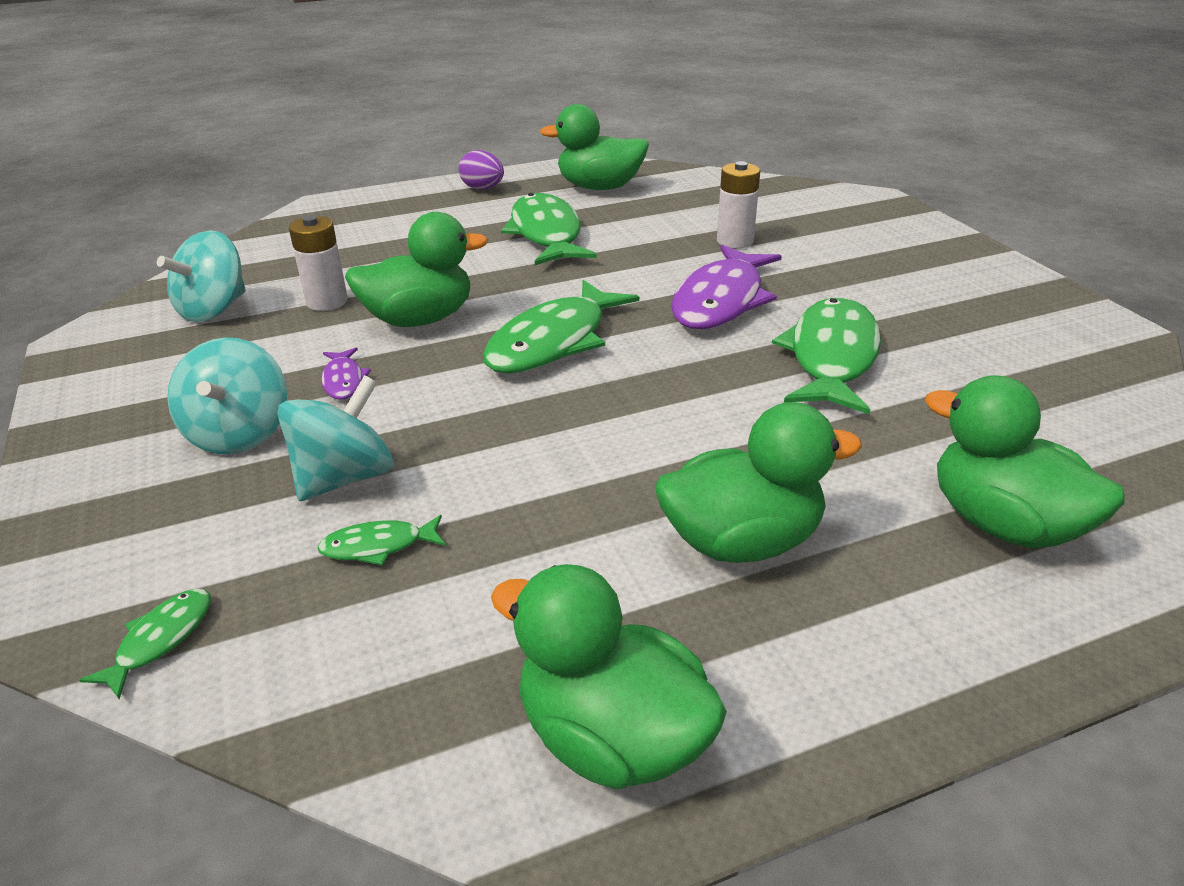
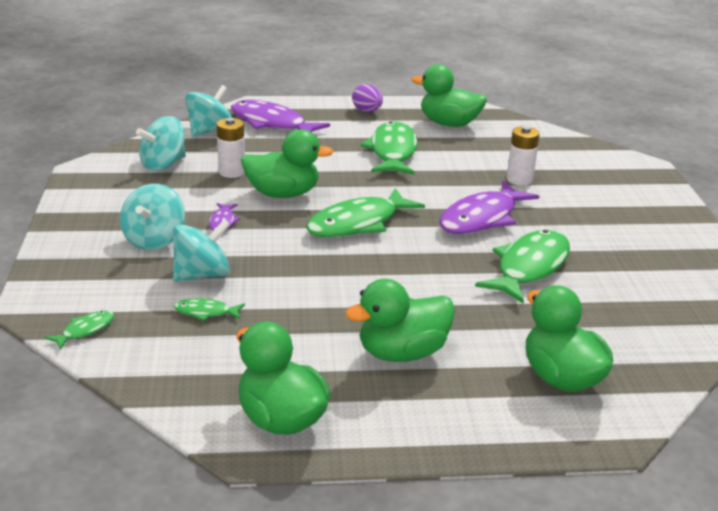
camera: 15 degrees right, 5 degrees down
green duck [656,402,862,563] -> green duck turned 150 degrees clockwise [345,279,455,362]
none -> turquoise spinning top [185,85,232,137]
none -> purple fish [231,100,330,132]

